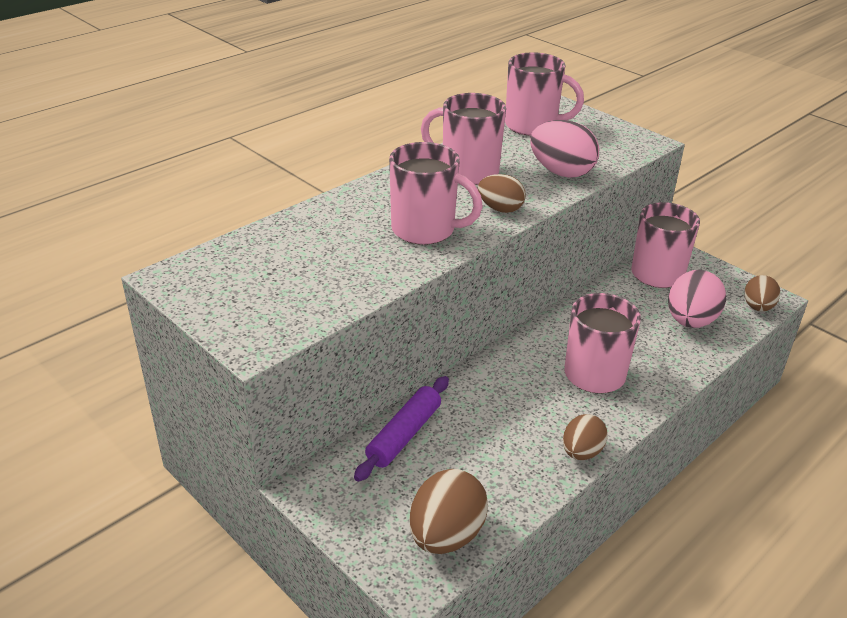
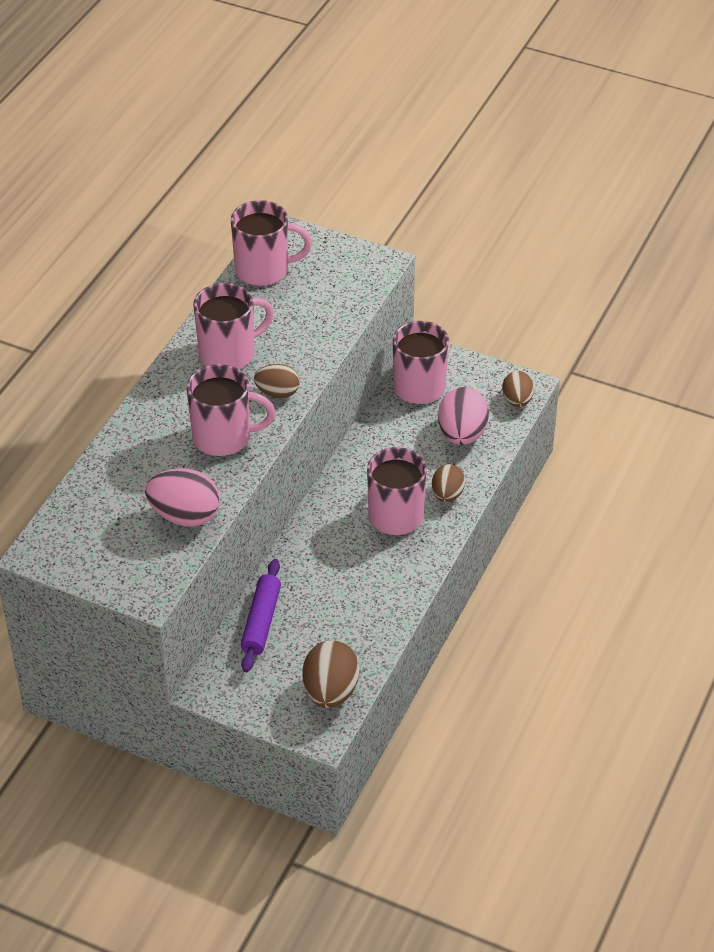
camera: 20 degrees left, 10 degrees up
pink mug [421,93,506,185] -> pink mug turned 150 degrees clockwise [193,283,274,369]
pink egg [530,120,599,178] -> pink egg moved to [145,468,220,527]
brown egg [563,414,608,460] -> brown egg moved to [432,464,465,502]

